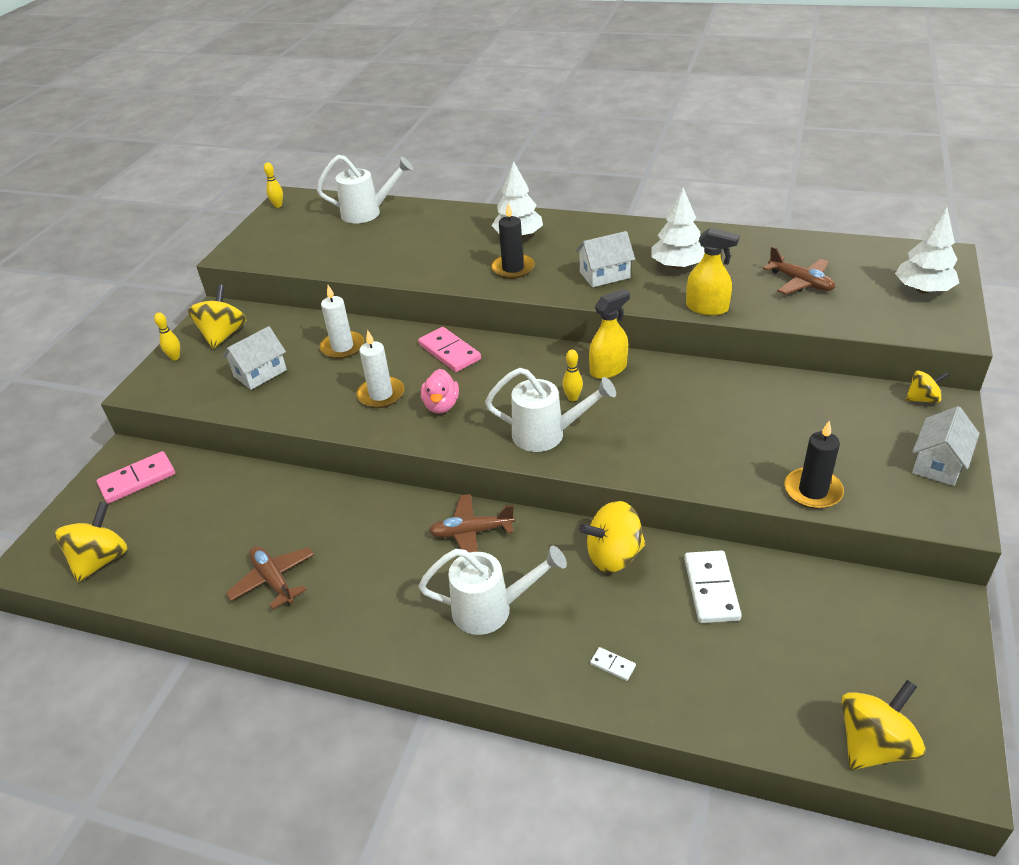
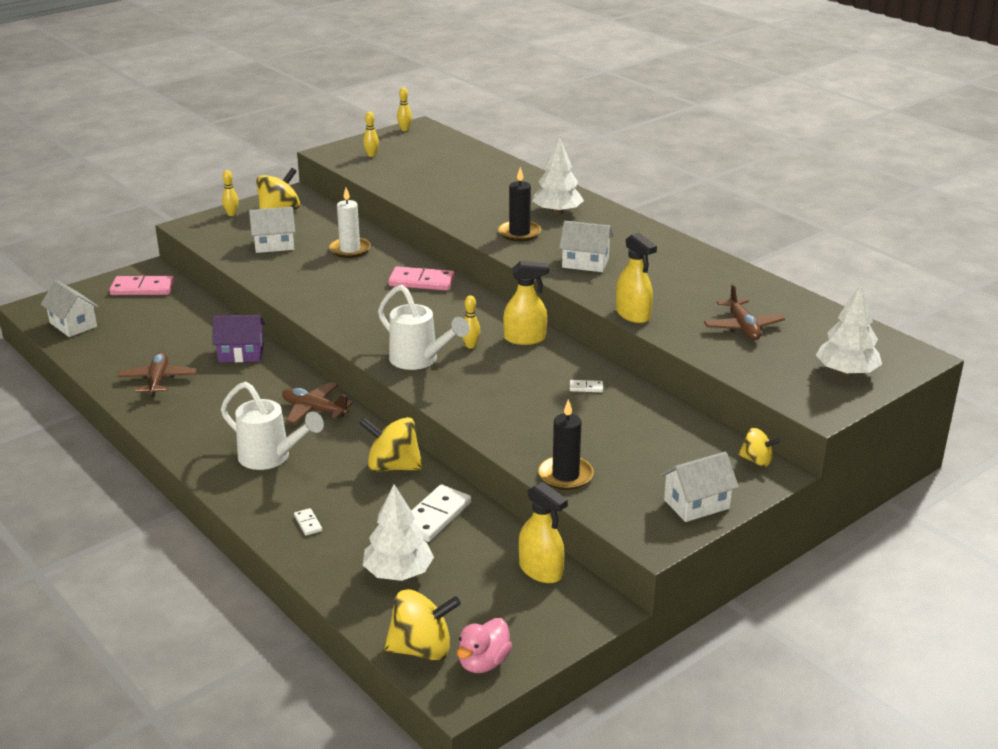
camera: 30 degrees right, 10 degrees down
yellow spinning top [54,502,128,583] -> white house [41,280,99,337]
white watering can [317,155,413,224] -> none
white candle [356,330,404,408] -> none
pink domino [418,327,481,372] -> pink domino turned 75 degrees counterclockwise [388,266,455,291]
pink duck [421,369,459,413] -> pink duck moved to [457,618,512,673]
white tree [651,187,705,269] -> white tree moved to [363,485,434,581]
none -> purple house [212,315,265,362]
none -> yellow bowling pin [363,112,379,157]
none -> yellow spray bottle [519,482,568,583]
none -> white domino [570,380,603,392]

